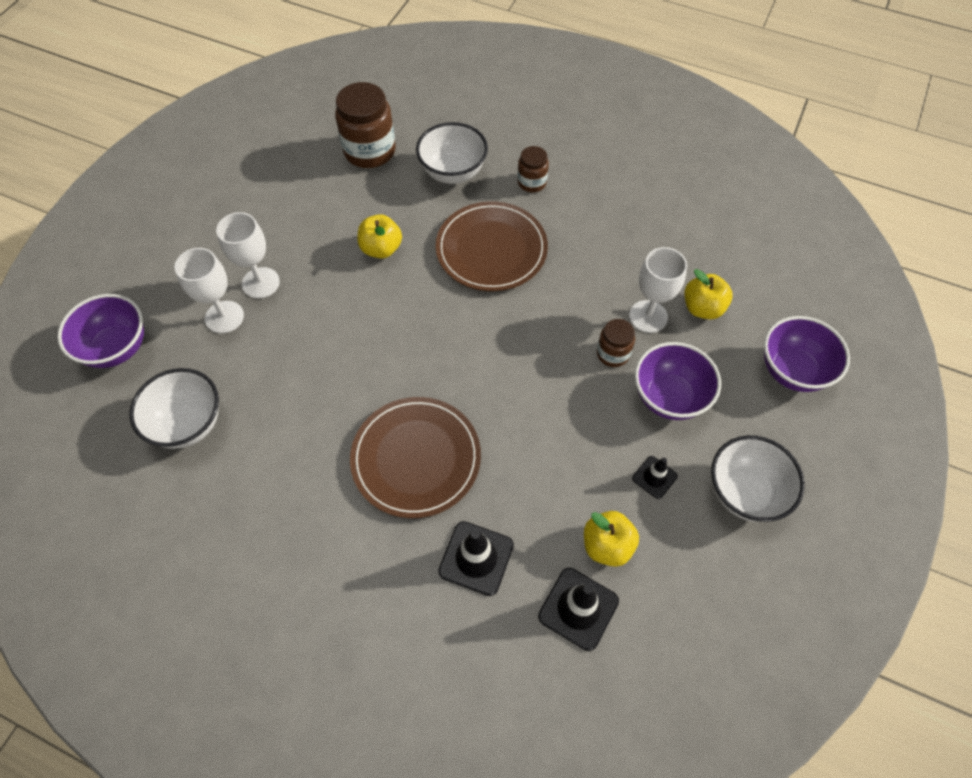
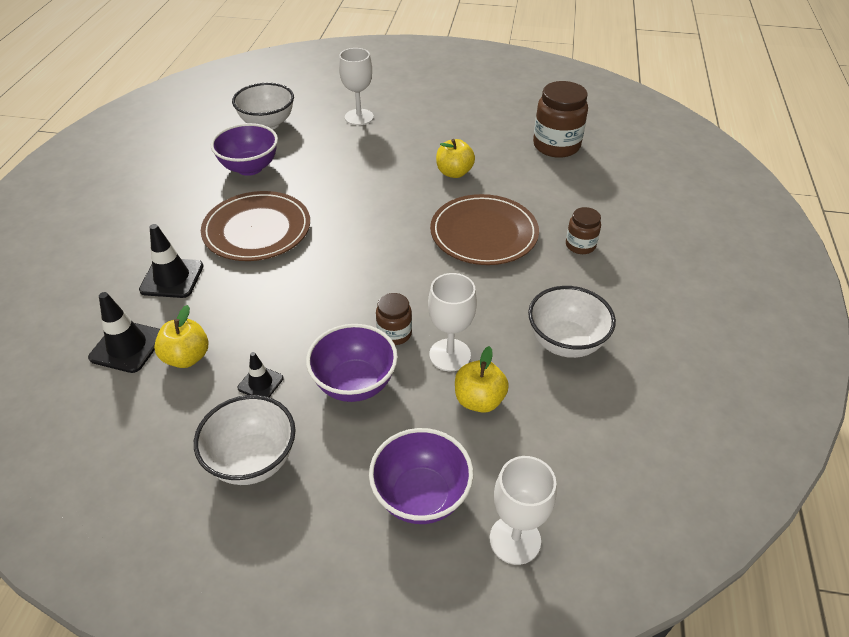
camera: 75 degrees right, 15 degrees down
purple bowl [57,294,144,368] -> purple bowl moved to [211,123,278,176]
white goblet [216,212,280,299] -> white goblet moved to [490,456,556,565]
white bowl [416,122,488,184] -> white bowl moved to [528,286,616,358]

